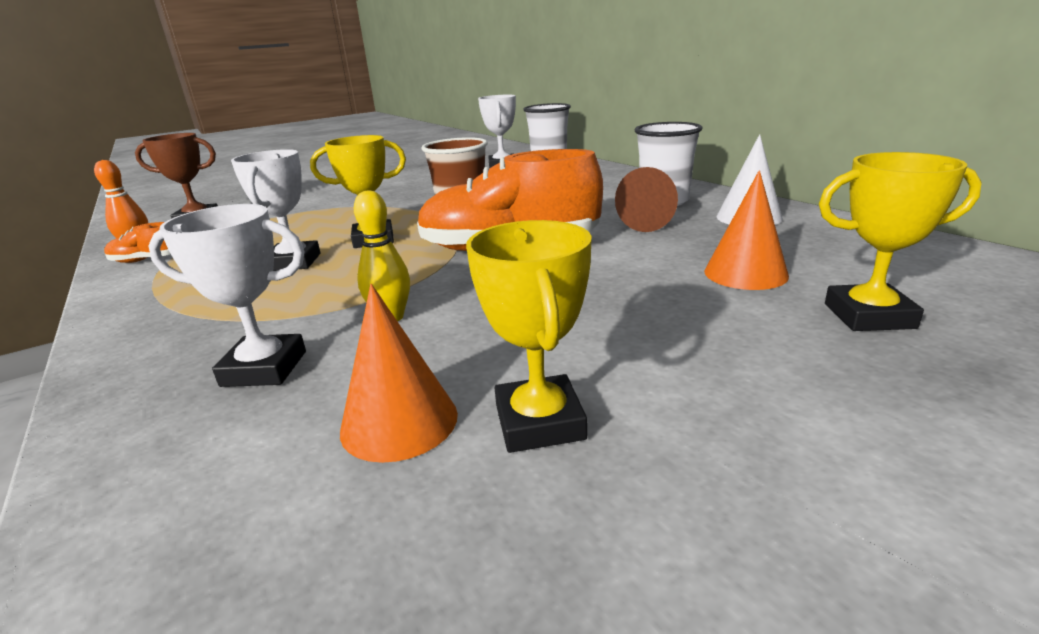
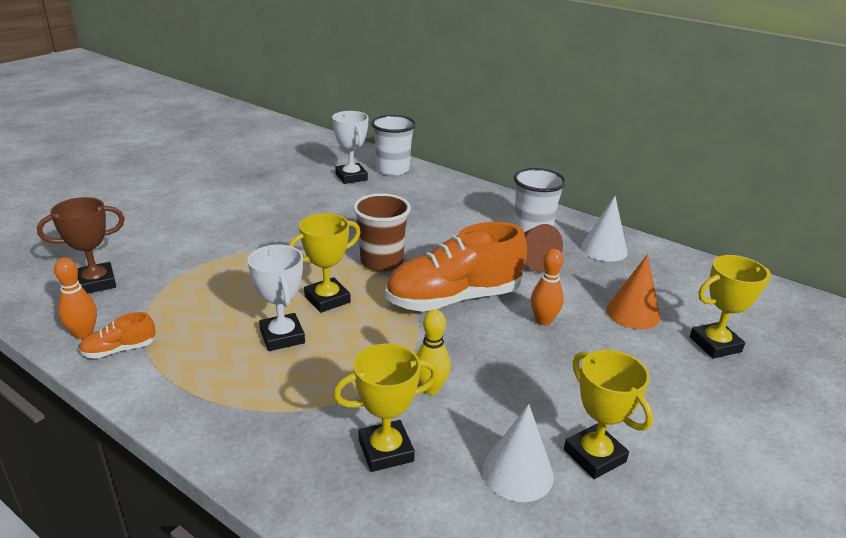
camera: 25 degrees left, 5 degrees up
white trophy [148,204,306,387] -> yellow trophy [333,344,438,472]
orange cone [340,284,458,463] -> white cone [482,404,554,502]
none -> orange bowling pin [531,249,564,326]

